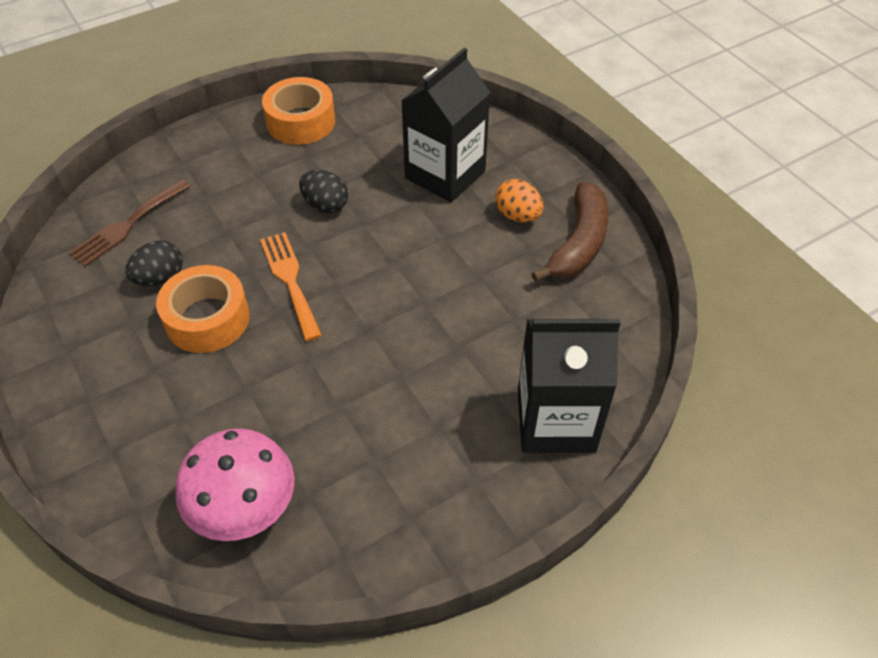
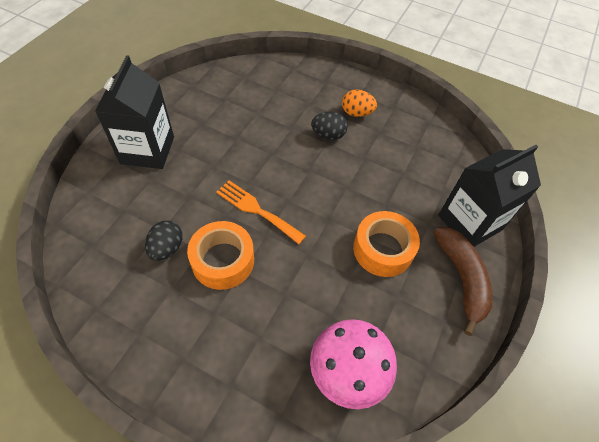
camera: 35 degrees left, 5 degrees up
brown fork [68,179,190,267] -> none
orange tape [262,77,336,145] -> orange tape moved to [353,211,420,277]
black egg [299,170,348,213] -> black egg moved to [311,112,348,140]
black carton [401,48,490,202] -> black carton moved to [95,55,174,169]
brown banana [531,182,609,282] -> brown banana moved to [434,227,493,336]

